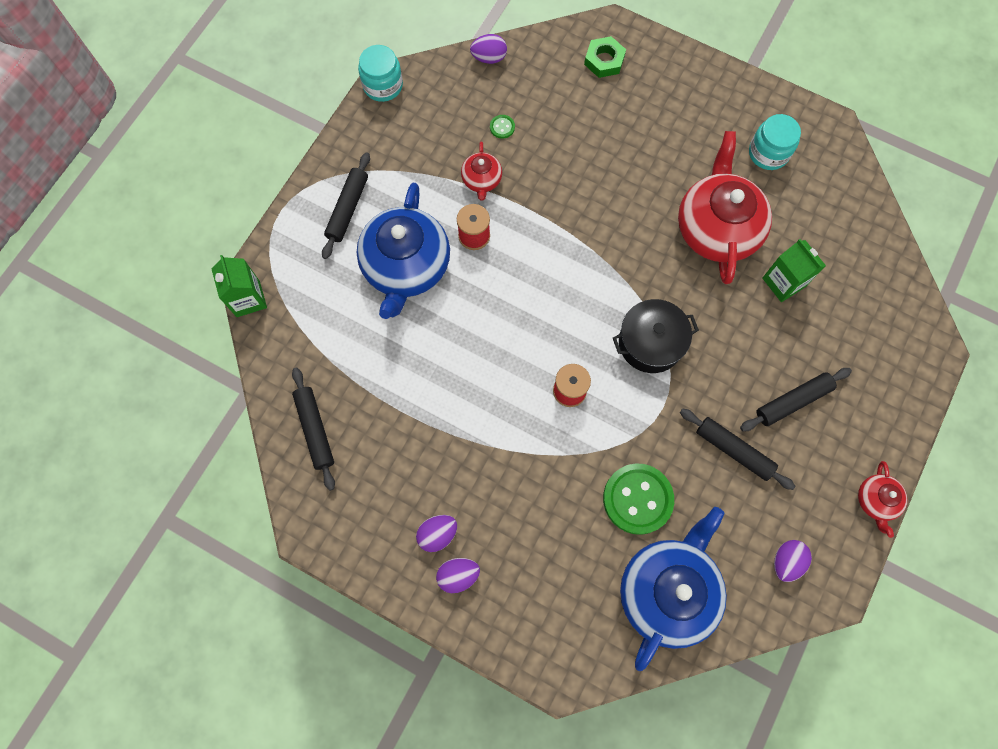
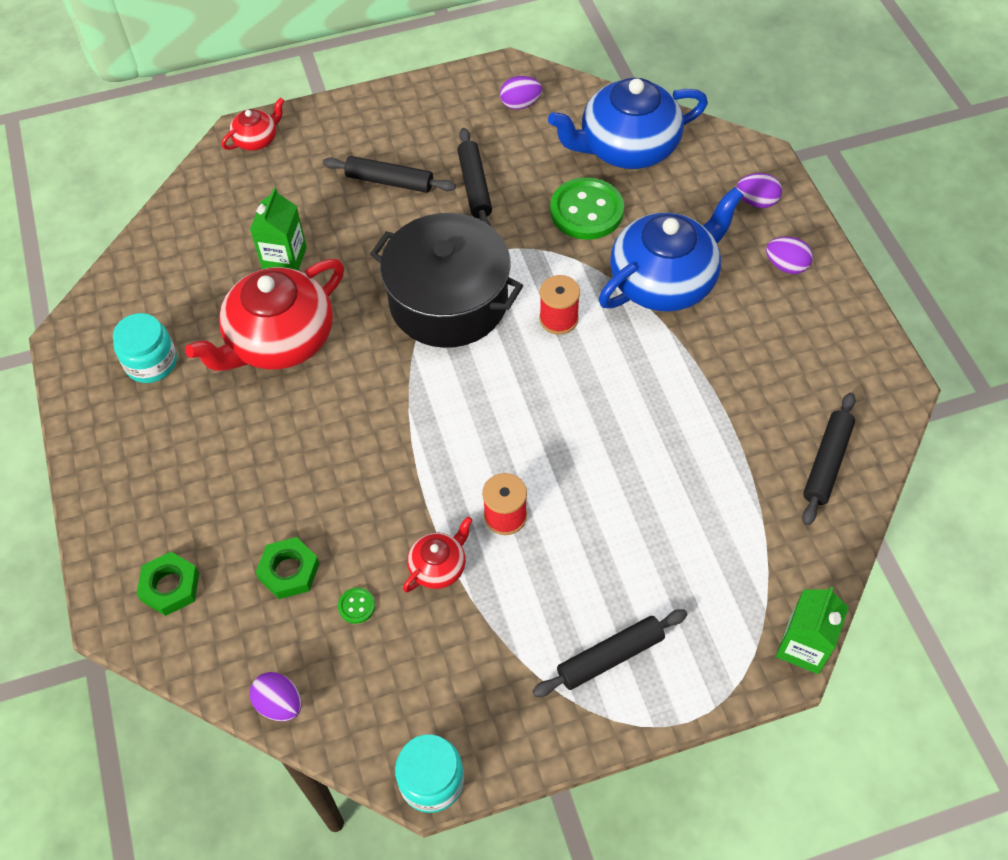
camera: 135 degrees left, 15 degrees down
blue teapot [357,183,450,319] -> blue teapot moved to [599,187,743,312]
purple egg [416,515,457,552] -> purple egg moved to [736,173,782,208]
black pot [613,299,699,373] -> black pot [370,213,523,348], size x1.57
red teapot [858,461,907,538] -> red teapot moved to [221,98,284,151]
none -> green nut [256,537,320,599]

